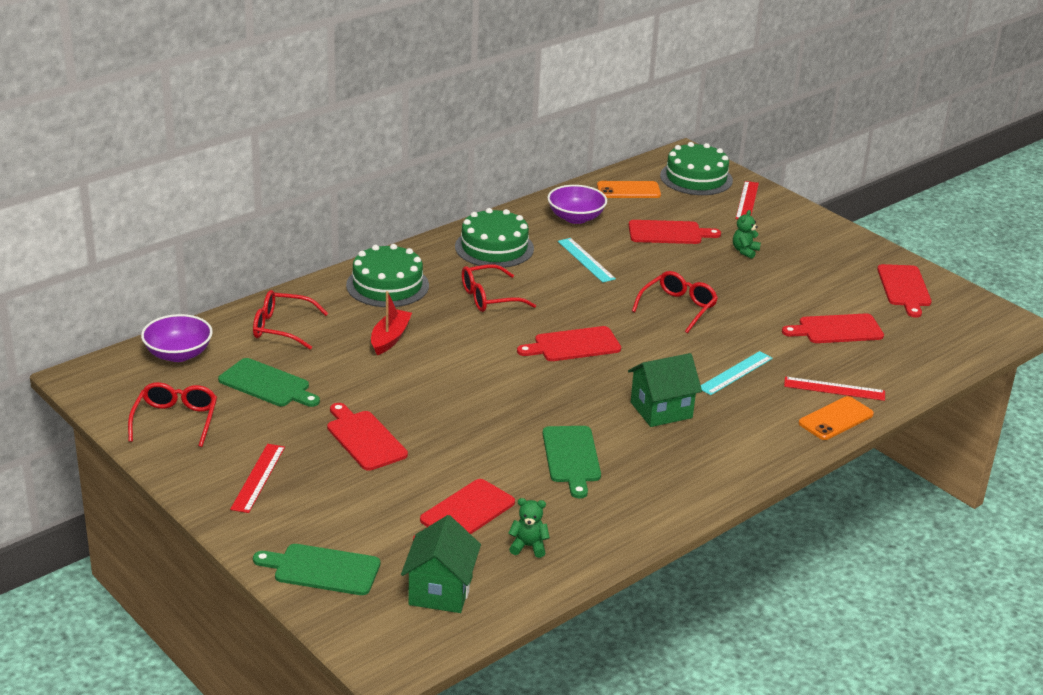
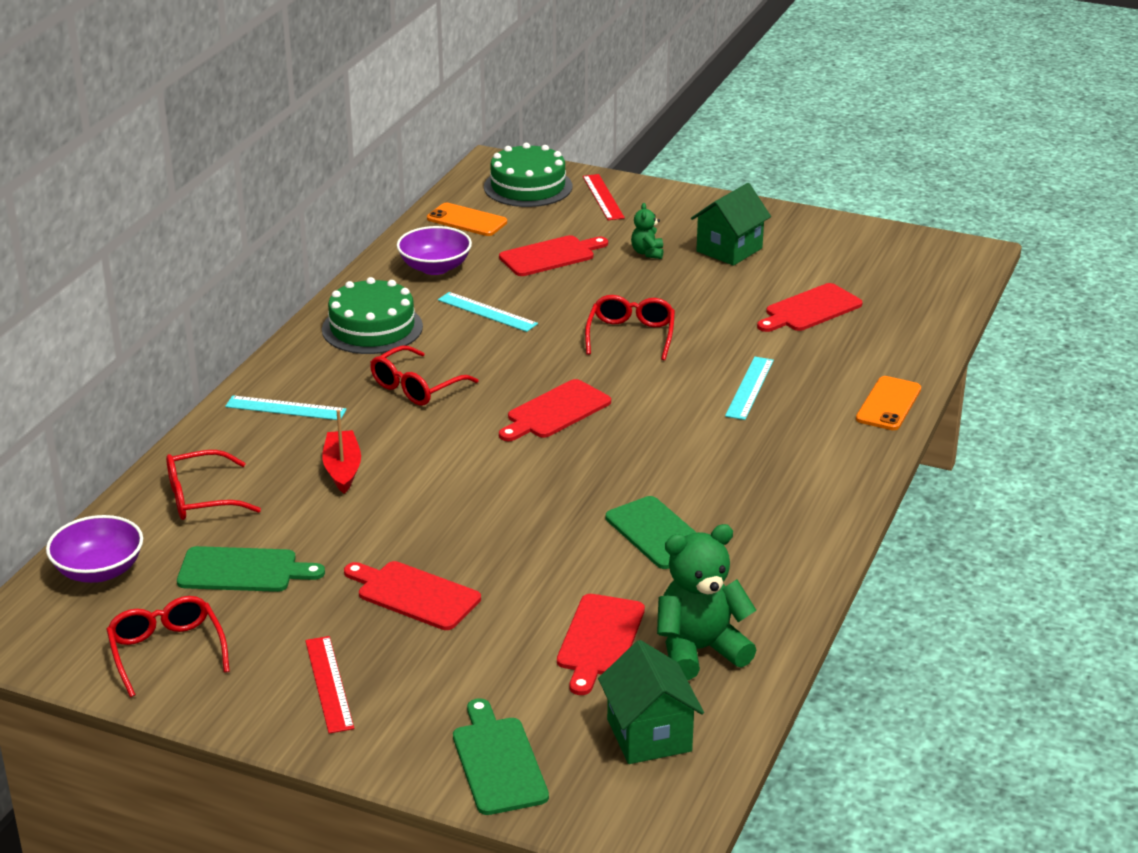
camera: 25 degrees left, 0 degrees up
green cutting board [253,544,380,595] -> green cutting board turned 90 degrees clockwise [453,698,549,815]
green cake [346,244,429,307] -> turquoise ruler [225,395,347,420]
green teddy bear [508,498,550,558] -> green teddy bear [657,524,756,680], size x2.02
orange phone [597,181,661,198] -> orange phone turned 60 degrees clockwise [427,203,507,236]
green house [628,353,702,427] -> green house moved to [691,183,771,266]
red ruler [784,377,885,401] -> none
red cutting board [877,264,932,318] -> none

